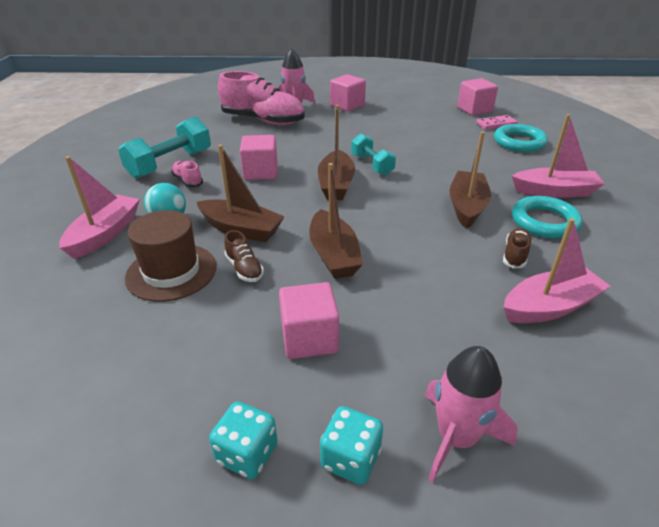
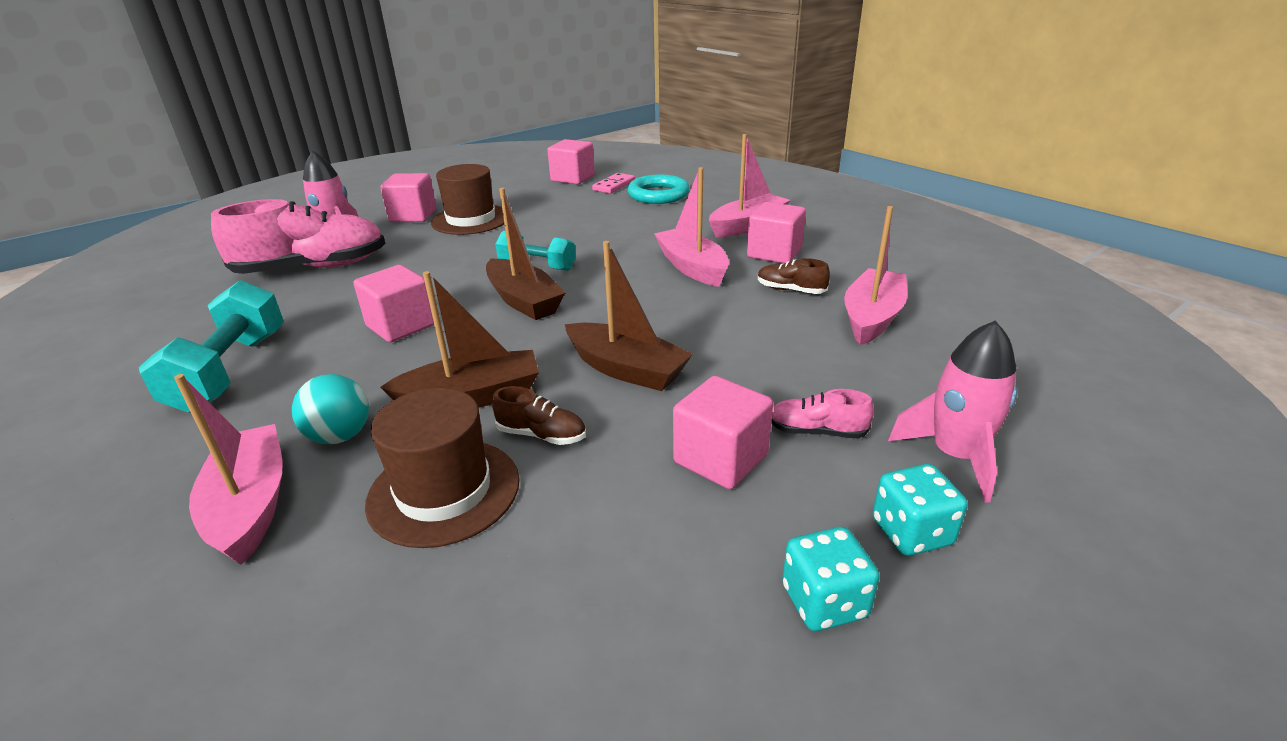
camera: 40 degrees left, 5 degrees down
pink shoe [171,160,203,187] -> pink shoe moved to [771,389,874,438]
brown boat [450,131,491,229] -> pink boat [654,167,729,287]
brown shoe [503,228,532,269] -> brown shoe turned 45 degrees counterclockwise [758,258,830,294]
turquoise ring [512,196,582,239] -> pink cube [747,202,806,264]
none -> brown hat [431,164,504,235]

